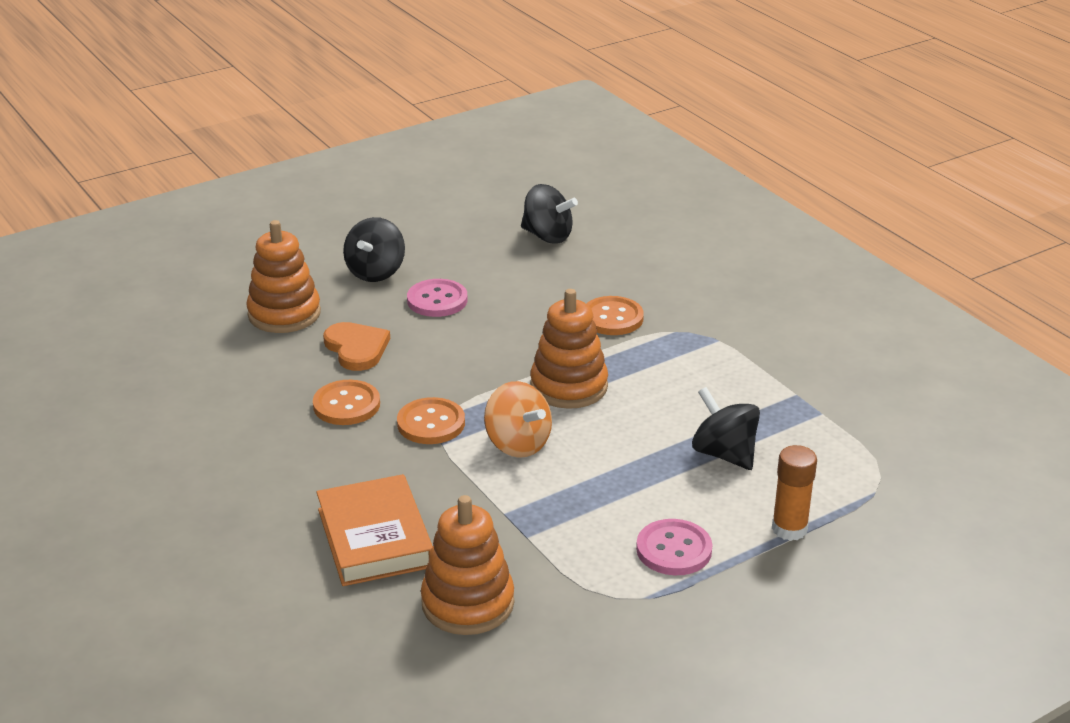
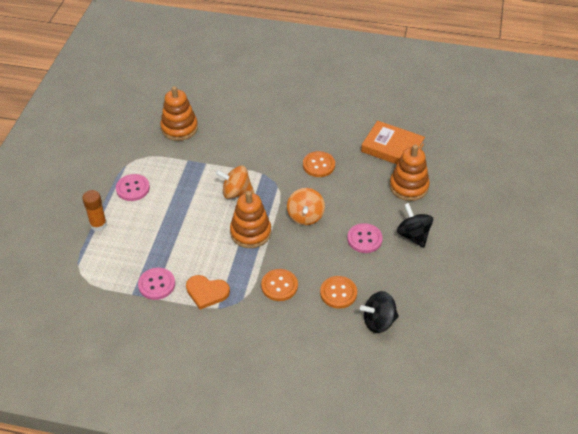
camera: 135 degrees right, 15 degrees up
orange book [316,474,433,586] -> orange book moved to [361,121,425,164]
orange heart [323,322,390,371] -> orange heart moved to [186,275,230,310]
orange button [397,397,465,444] -> orange button moved to [320,276,357,309]
black spinning top [692,387,760,470] -> none
none -> pink button [138,268,175,300]
none -> orange spinning top [287,188,325,225]

